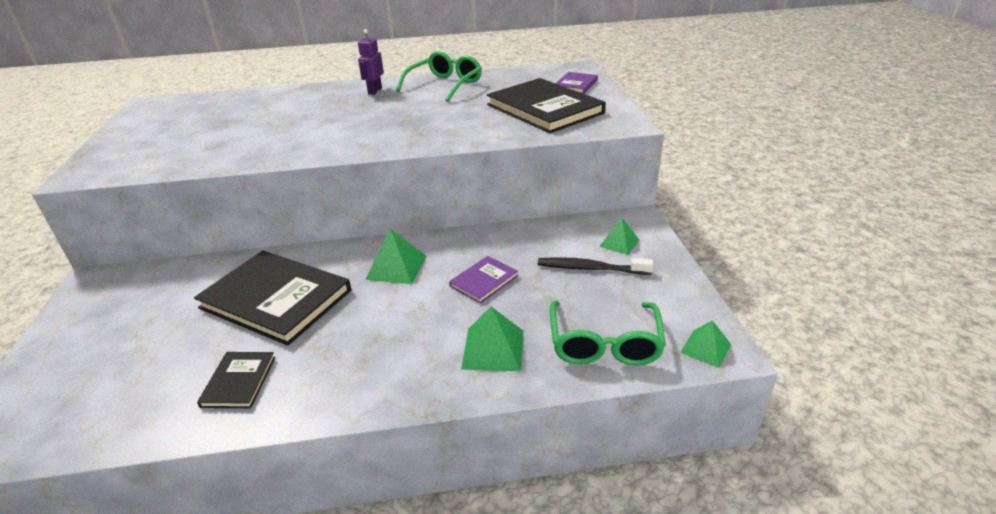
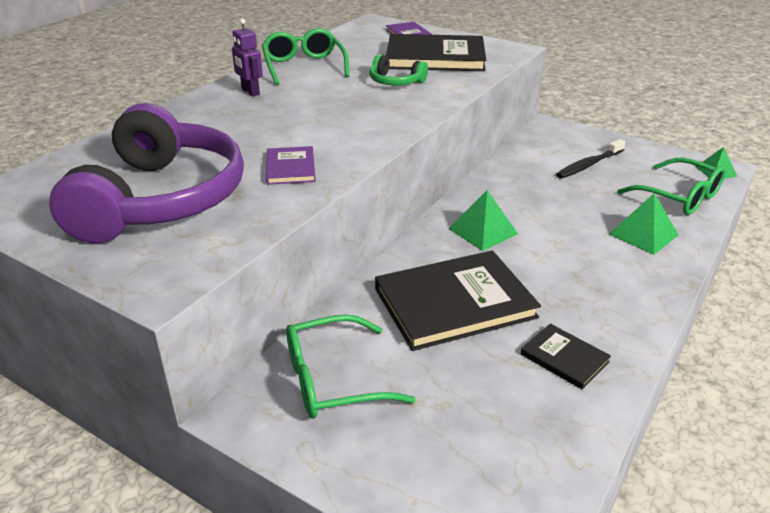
camera: 50 degrees left, 0 degrees up
purple book [449,256,518,304] -> purple book moved to [266,146,316,185]
green pyramid [599,218,639,255] -> none
none -> purple headphones [49,103,244,243]
none -> green glasses [286,314,416,419]
none -> green headphones [369,54,428,85]

